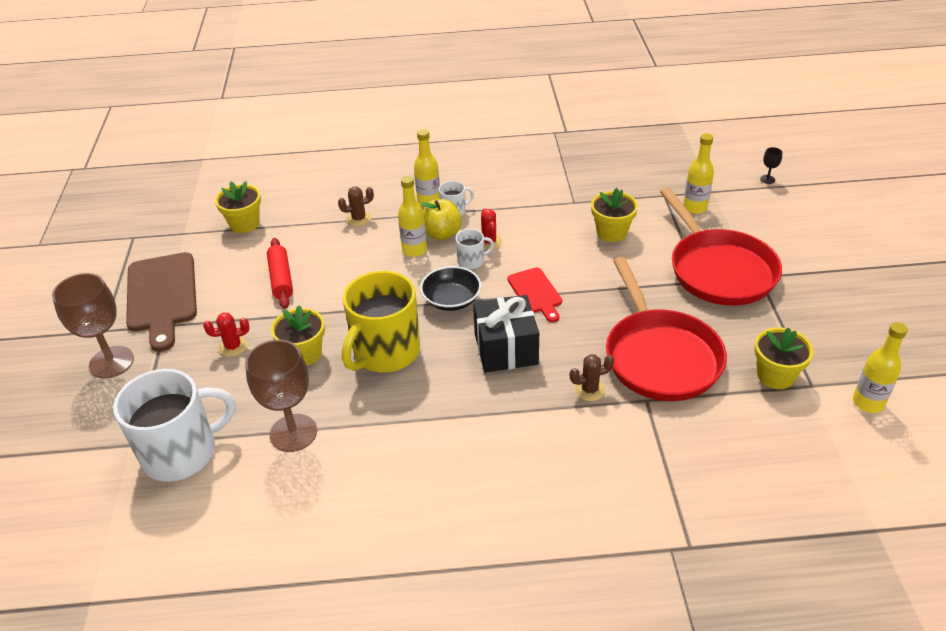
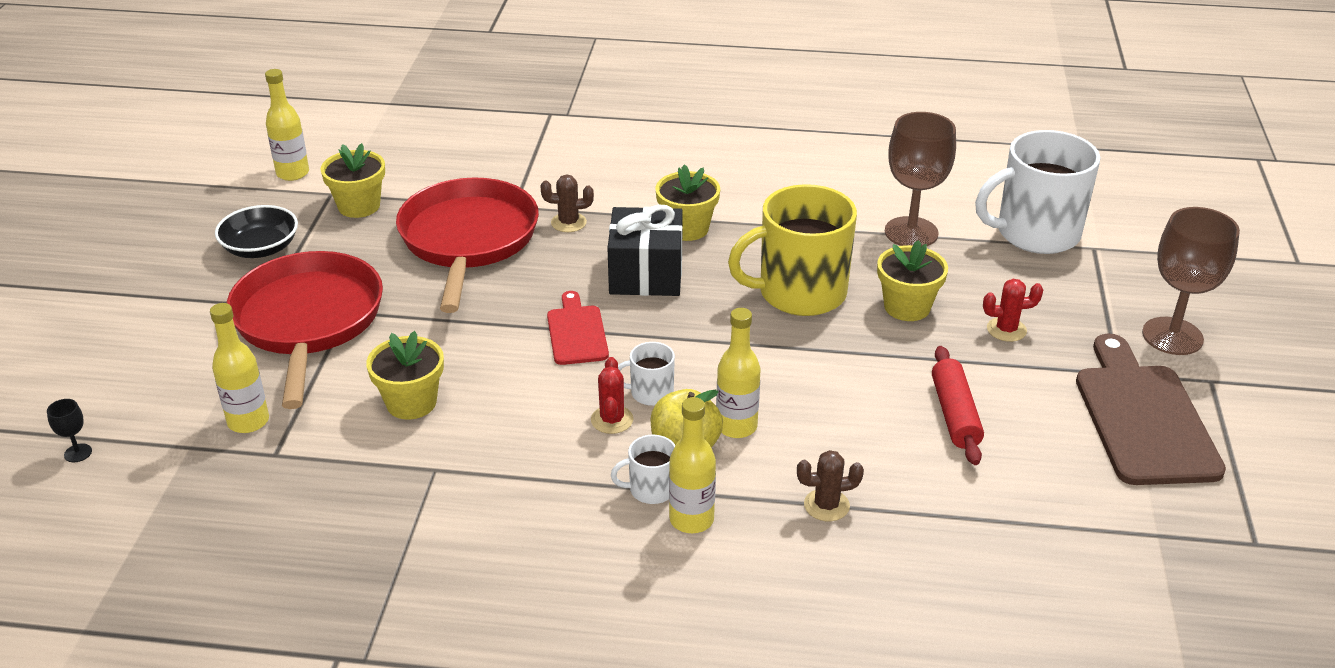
camera: 170 degrees left, 5 degrees down
yellow flower pot [215,181,261,233] -> yellow flower pot moved to [656,164,720,241]
yellow mug [342,271,420,372] -> yellow mug turned 150 degrees counterclockwise [728,184,857,316]
black bowl [420,266,481,311] -> black bowl moved to [215,205,298,258]

